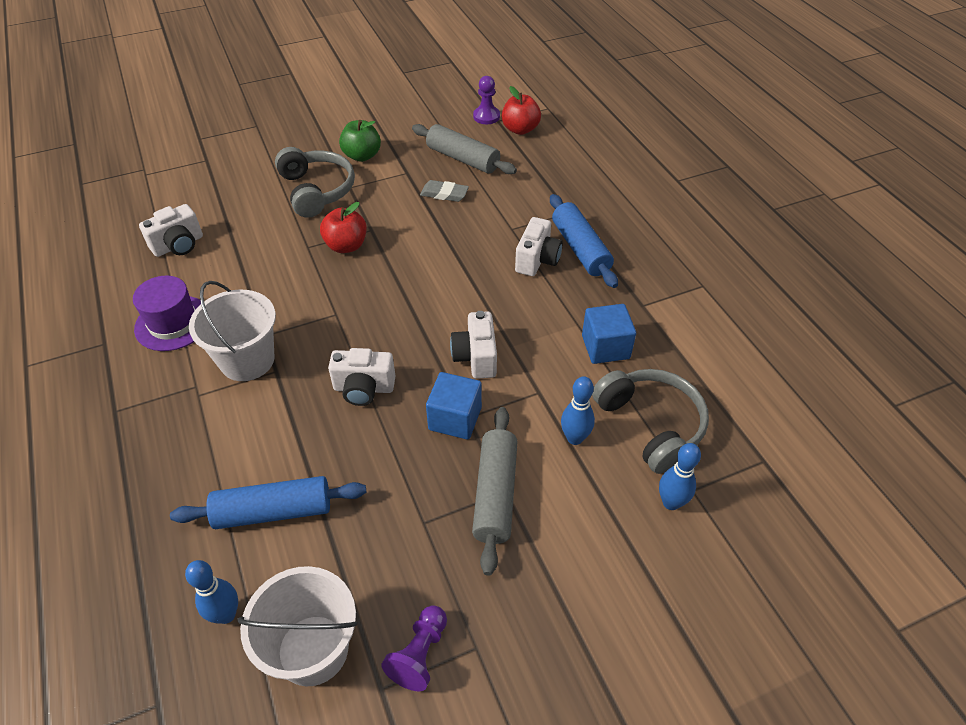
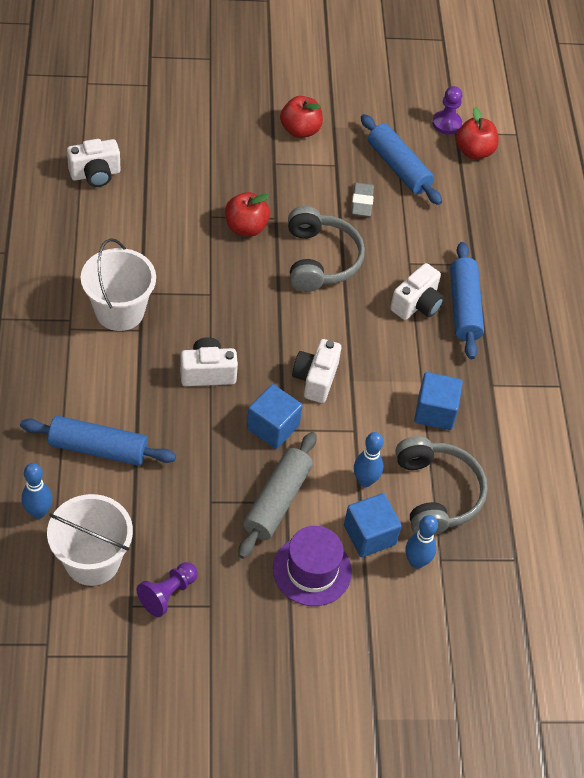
camera: 15 degrees right, 5 degrees up
purple hat [133,276,201,351] -> purple hat moved to [273,526,352,606]
grey headphones [275,147,355,218] -> grey headphones moved to [288,206,365,292]
white camera [328,348,395,406] -> white camera turned 150 degrees clockwise [180,337,238,386]
green apple [339,120,381,162] -> red apple [280,96,323,138]
grey rolling pin [412,124,517,174] -> blue rolling pin [361,114,442,205]
grey eraser [420,180,469,202] -> grey eraser turned 60 degrees clockwise [352,183,374,217]
none -> blue cube [344,493,402,557]

